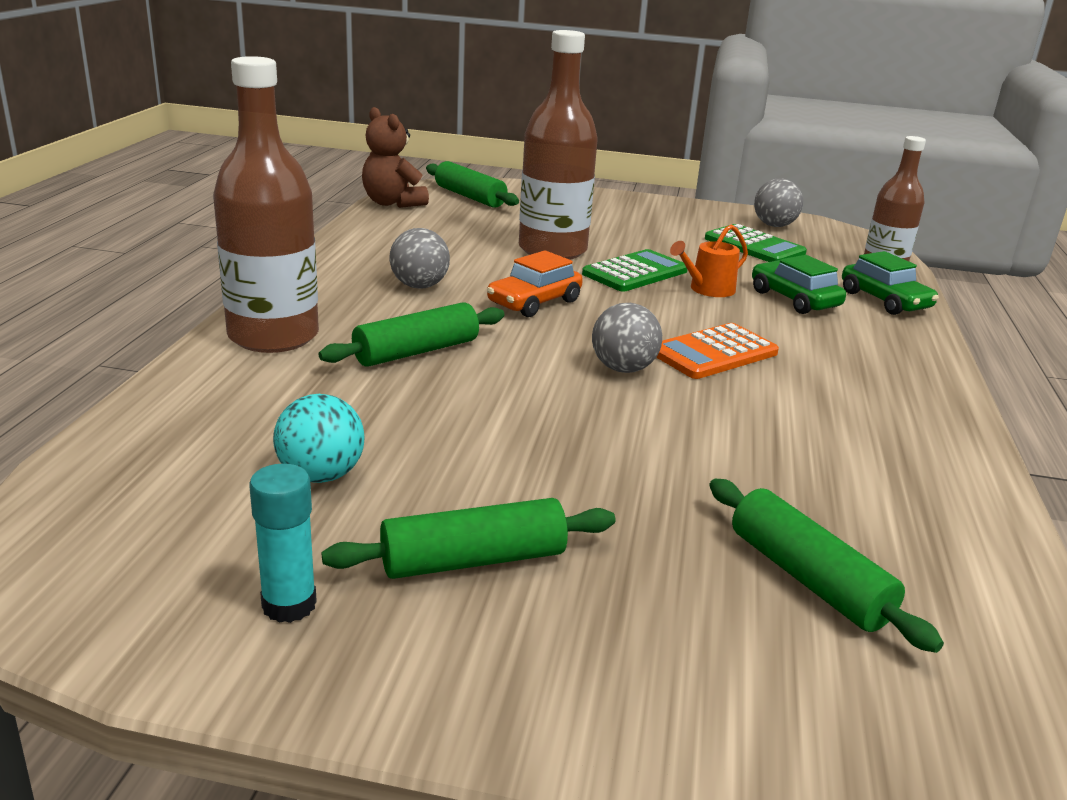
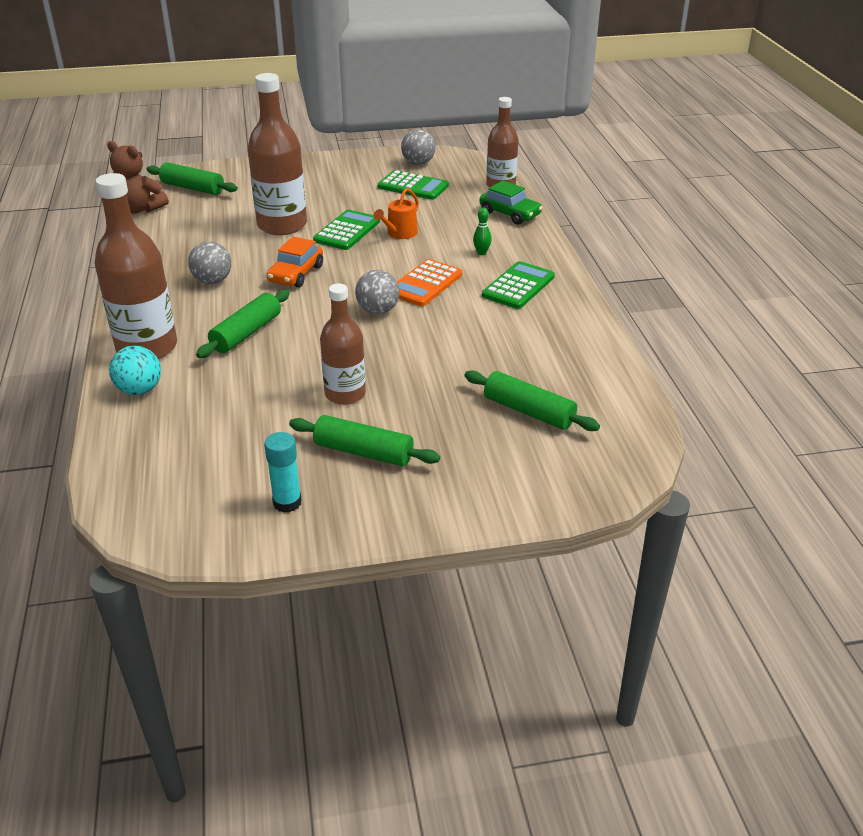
camera: 20 degrees left, 10 degrees up
turquoise ball [273,394,364,483] -> turquoise ball moved to [109,346,161,395]
green rolling pin [322,498,616,579] -> green rolling pin turned 60 degrees clockwise [289,415,440,466]
green car [752,255,846,314] -> none
none -> brown bottle [320,283,366,405]
none -> green bowling pin [473,208,492,255]
none -> green calculator [482,261,555,309]

